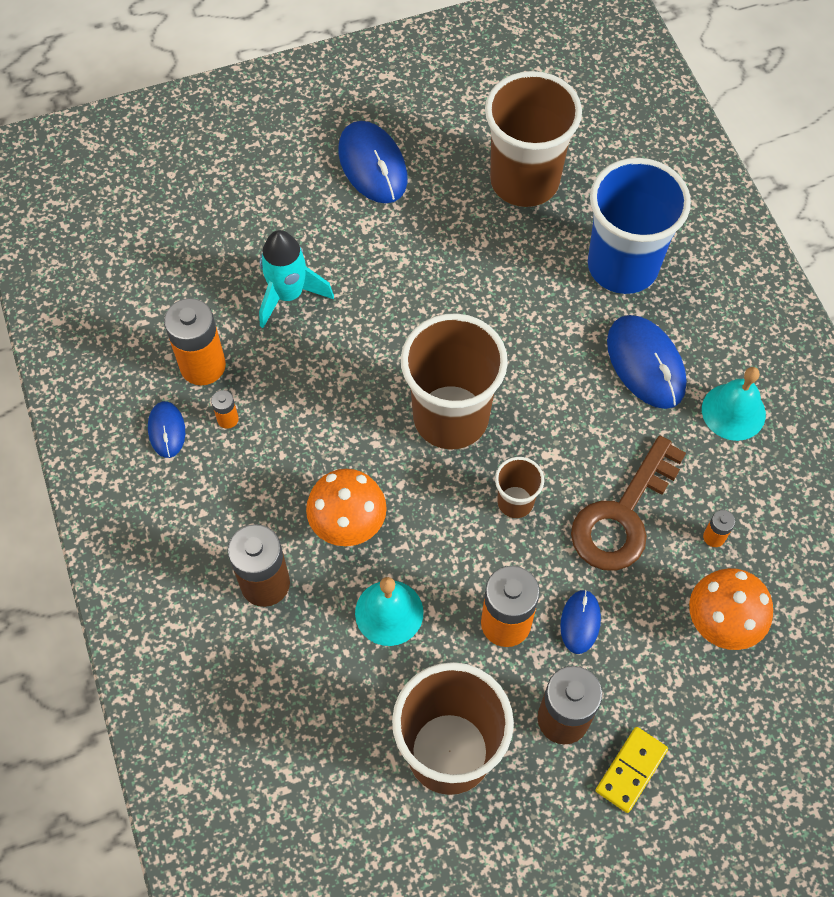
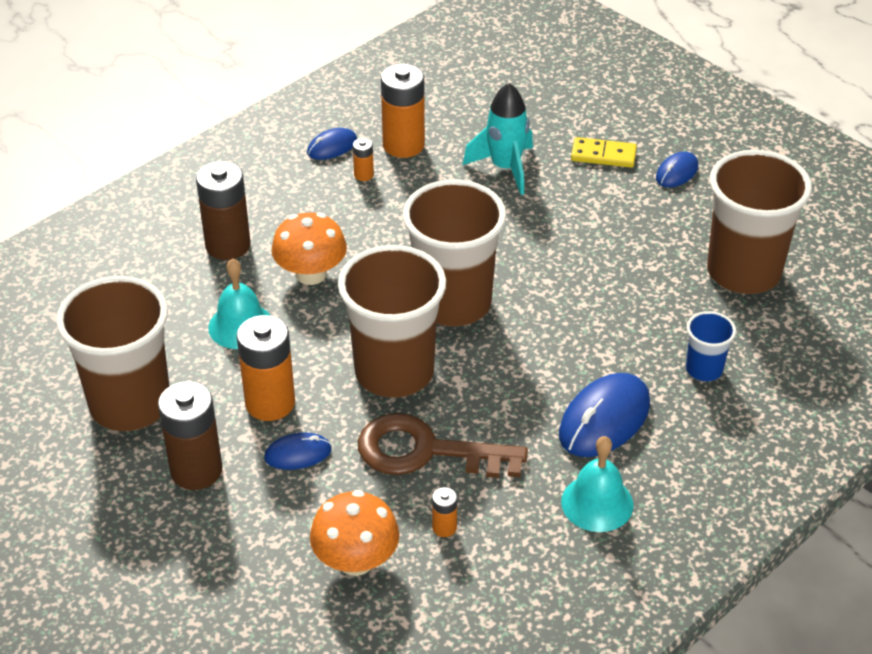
camera: 65 degrees right, 20 degrees down
blue mouse [338,121,407,203] -> blue mouse [656,152,698,187], size x0.55
brown cup [495,457,544,518] -> brown cup [338,245,446,398], size x2.13
blue cup [588,158,691,294] -> blue cup [686,311,736,381], size x0.47
yellow domino [596,727,668,813] -> yellow domino moved to [571,137,637,168]

